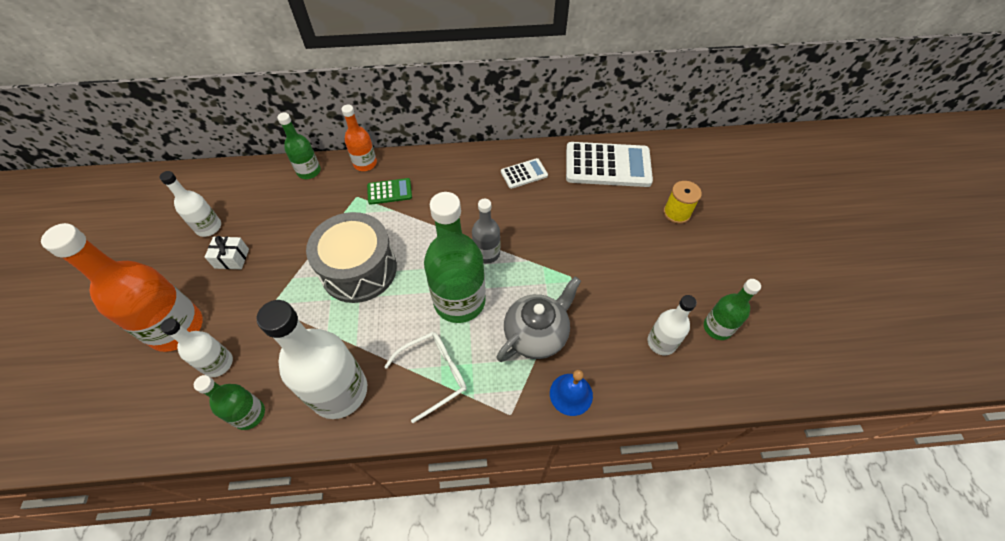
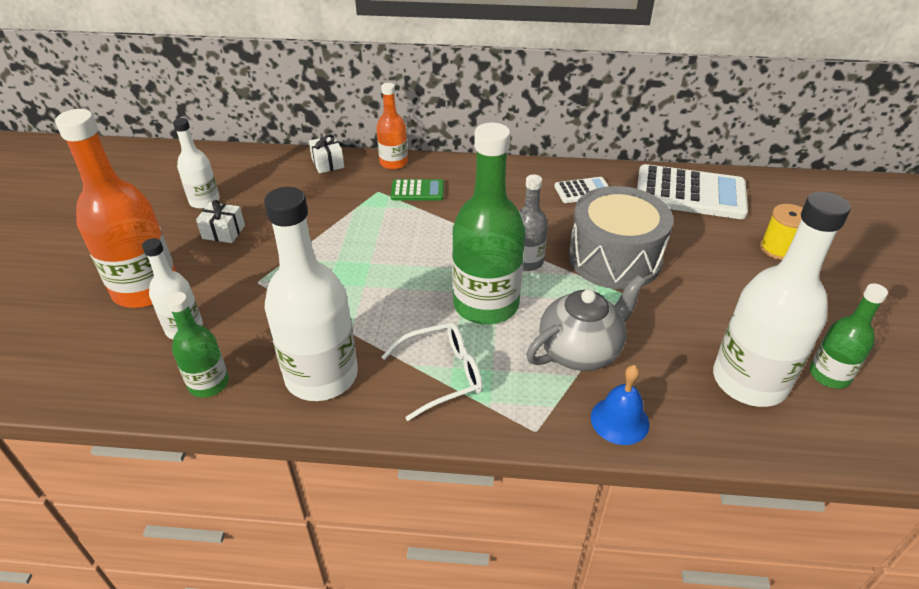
camera: 10 degrees right, 15 degrees down
green bottle [277,112,321,179] -> white gift [309,134,344,173]
grey drum [306,212,397,303] -> grey drum moved to [569,186,673,290]
white bottle [647,295,697,356] -> white bottle [713,192,851,407], size x1.85

